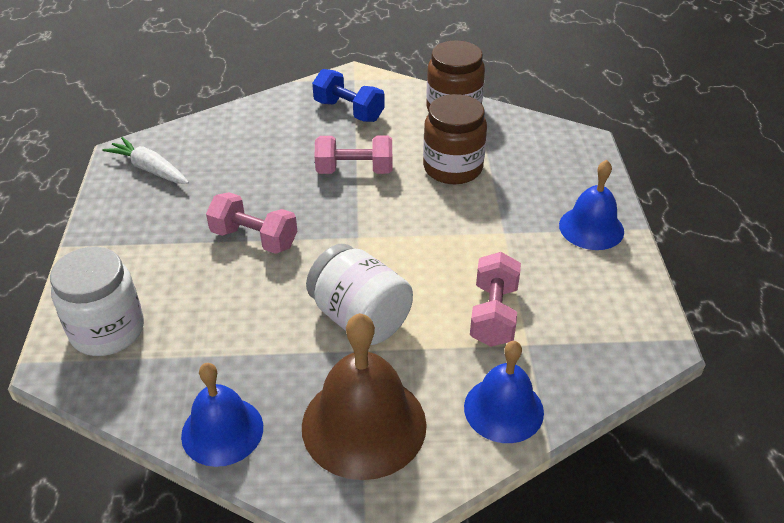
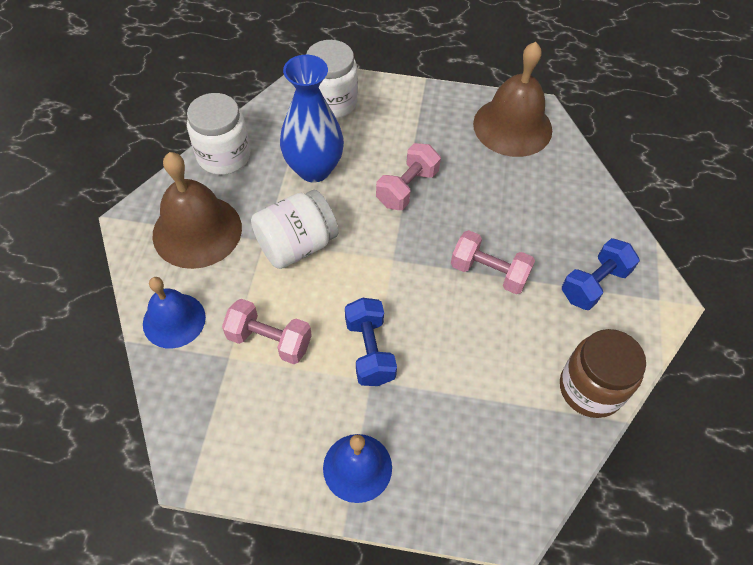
camera: 100 degrees right, 15 degrees up
white carrot [102,137,189,184] -> brown bell [473,42,552,157]
blue bell [181,363,263,467] -> white jar [187,93,250,175]
pink dumbbell [315,136,392,174] -> pink dumbbell turned 75 degrees counterclockwise [451,230,535,294]
brown jar [423,94,487,184] -> none
none -> blue vase [280,55,344,182]
none -> blue dumbbell [345,298,397,386]

